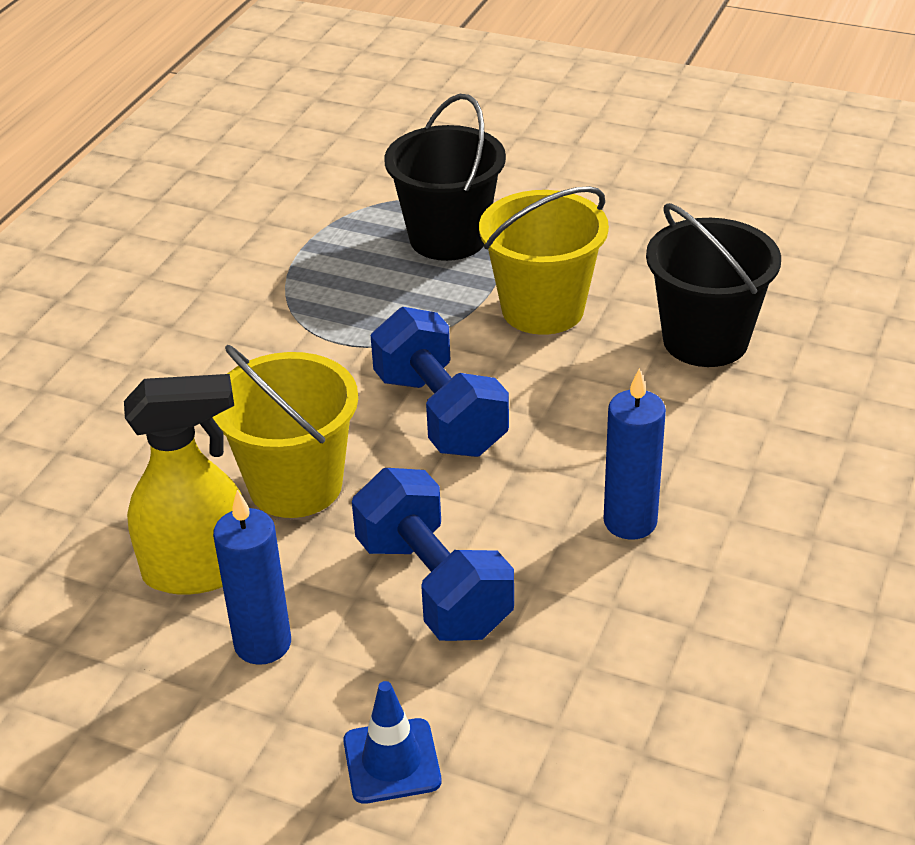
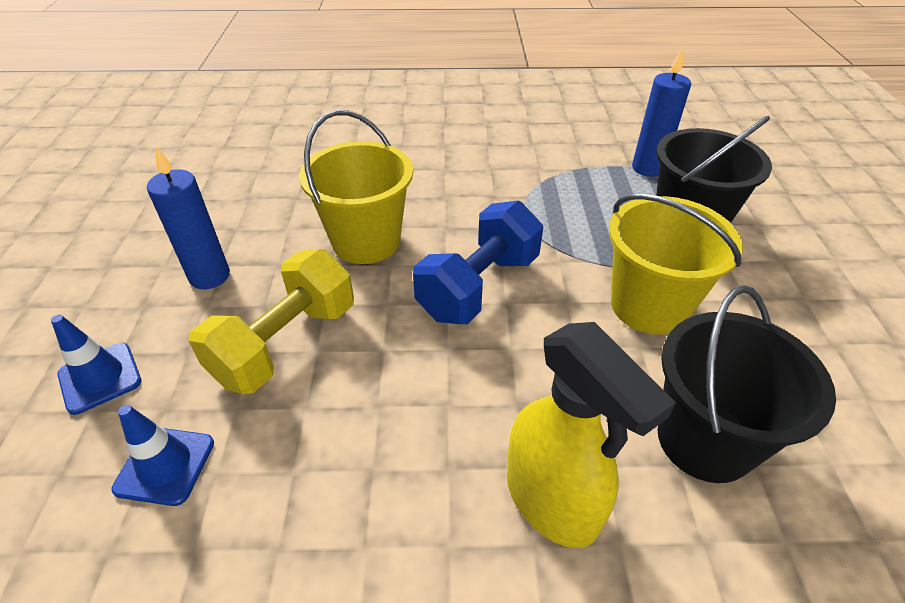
camera: 65 degrees right, 5 degrees up
yellow spray bottle [124,374,242,595] -> yellow spray bottle moved to [507,322,676,548]
blue dumbbell [352,468,514,641] -> yellow dumbbell [188,249,354,394]
blue candle [604,368,666,540] -> blue candle moved to [632,49,691,177]
none -> blue traffic cone [112,405,214,506]

